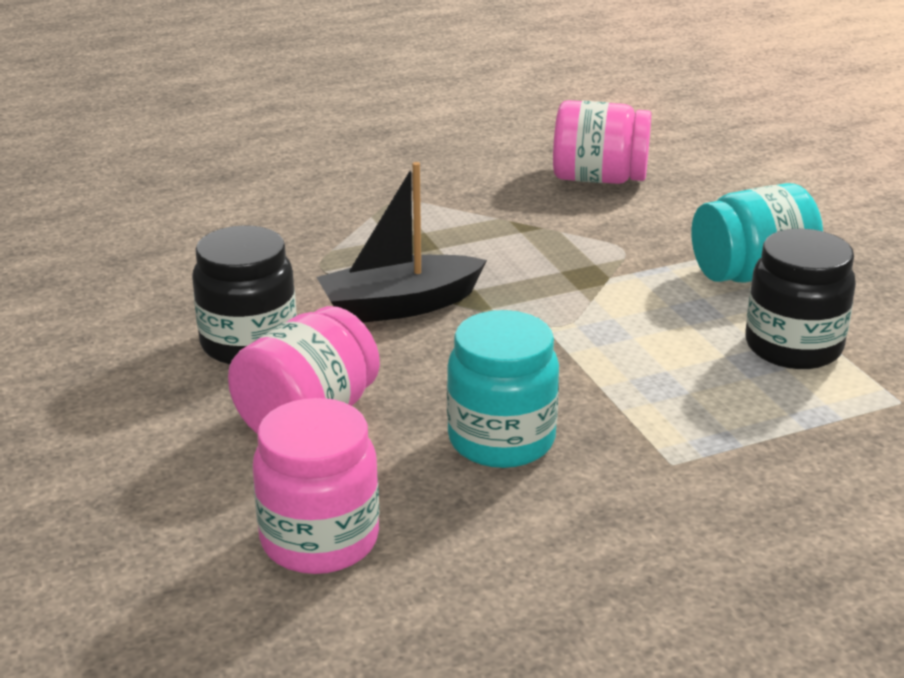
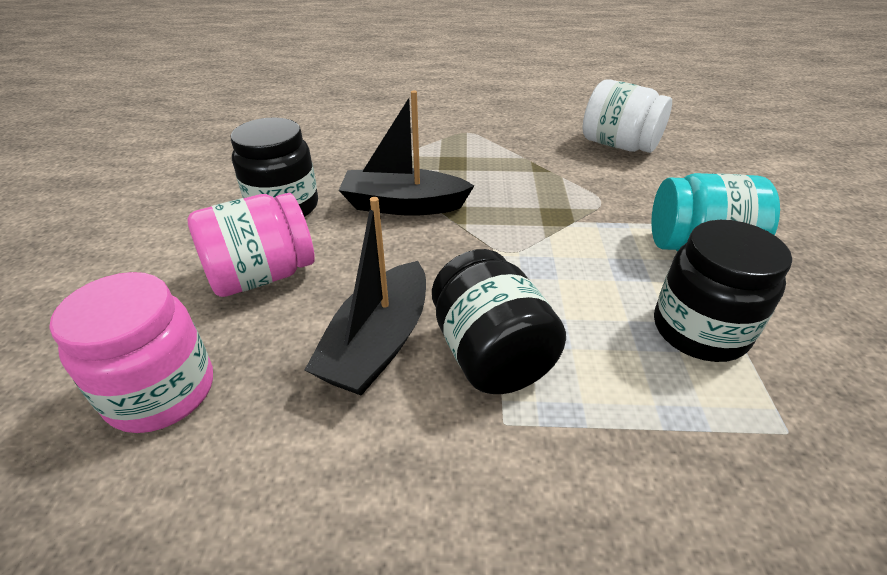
camera: 25 degrees right, 10 degrees up
turquoise jar [447,310,559,468] -> black boat [305,197,426,396]
pink jar [553,100,651,184] -> white jar [583,79,672,153]
none -> black jar [432,249,566,394]

